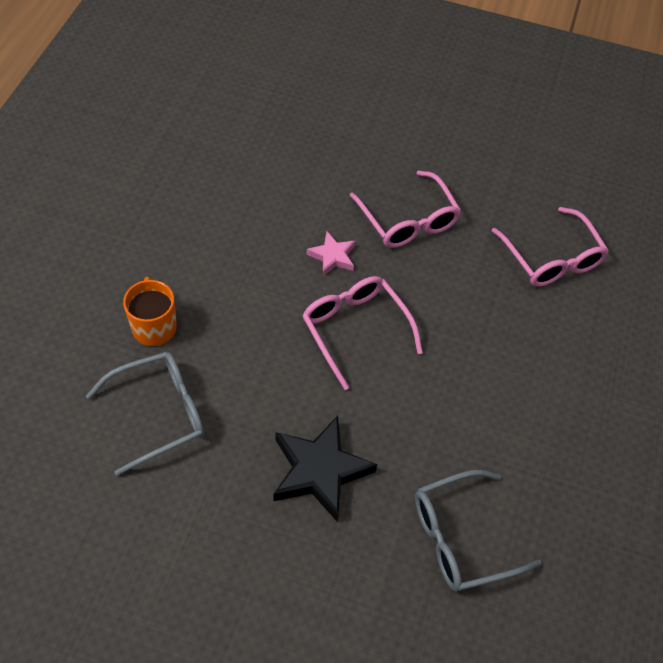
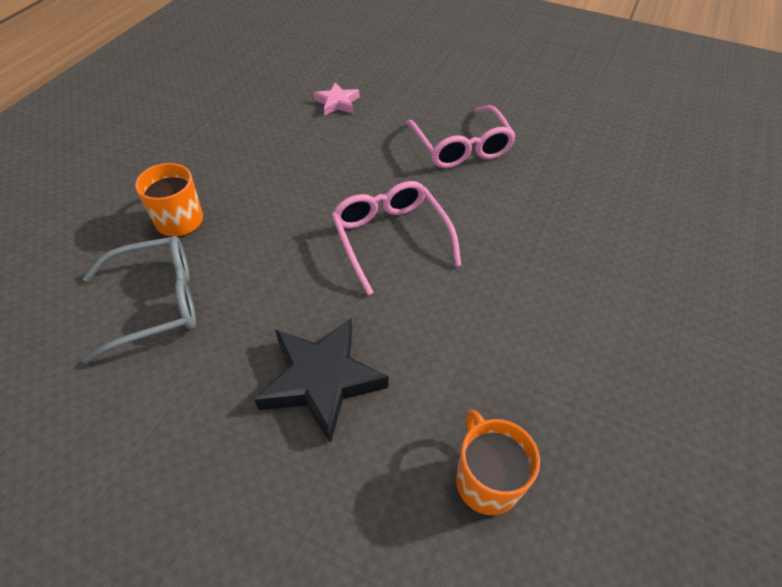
camera: 10 degrees right, 5 degrees down
pink star [306,232,355,276] -> pink star moved to [314,82,359,115]
grey glasses [415,470,542,592] -> orange mug [456,410,540,515]
pink glasses [491,207,609,287] -> none

